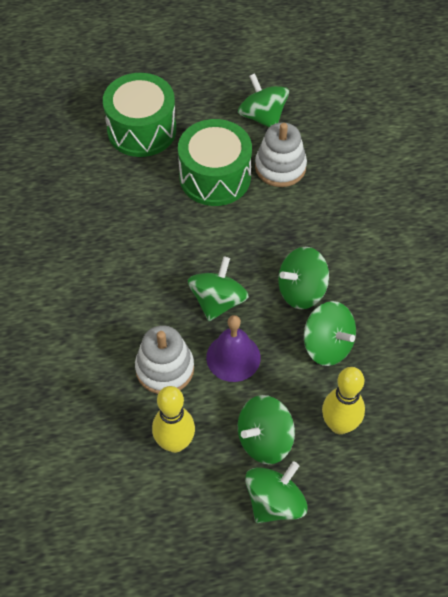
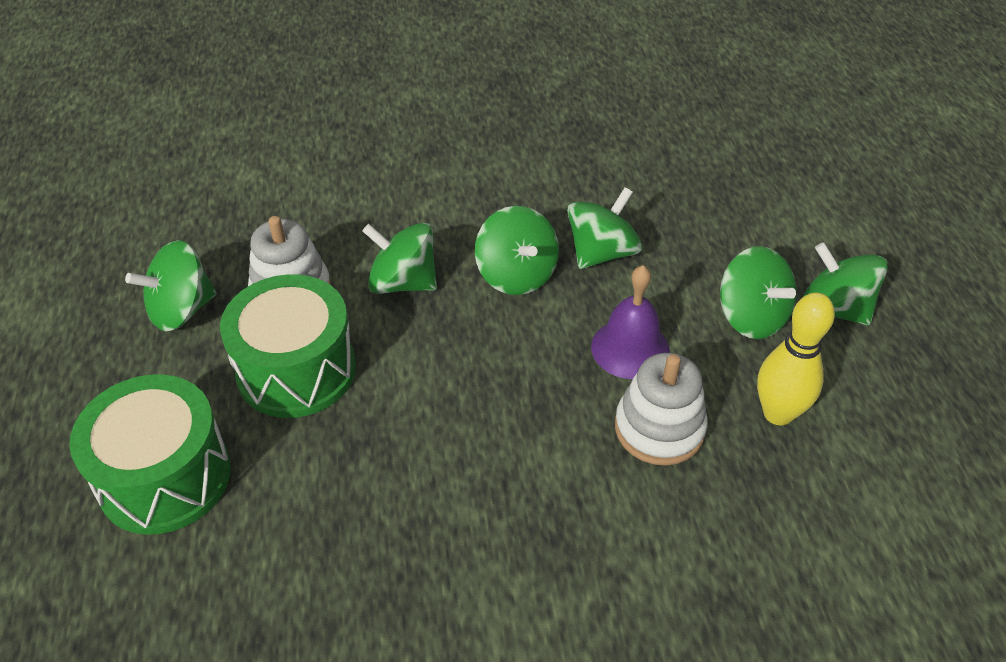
camera: 90 degrees left, 10 degrees down
green spinning top [188,256,249,321] -> green spinning top moved to [362,223,437,294]
yellow bowling pin [322,367,365,434] -> none

